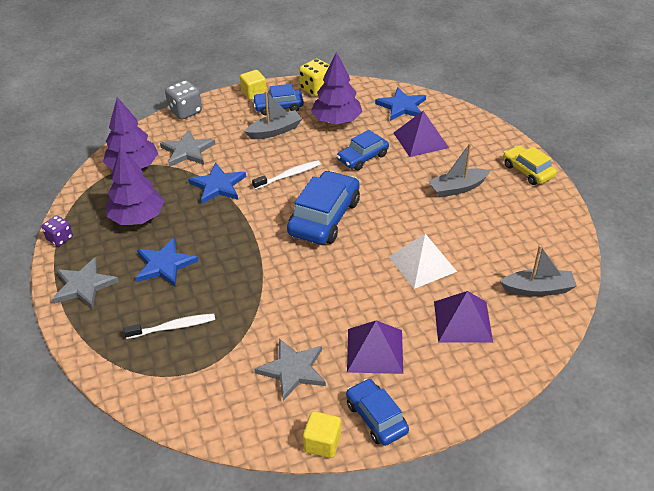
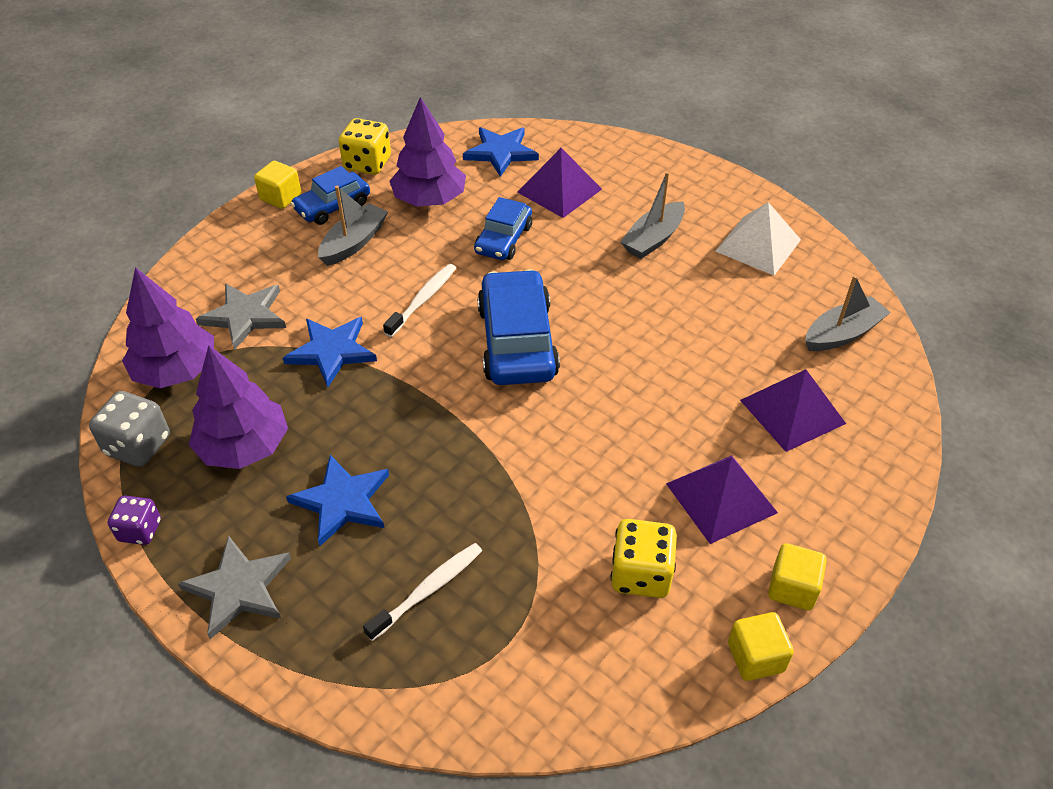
camera: 30 degrees left, 5 degrees up
grey dice [165,80,202,120] -> grey dice moved to [89,391,170,467]
grey star [254,339,326,401] -> yellow dice [610,519,677,598]
blue car [346,379,409,446] -> yellow cube [768,543,827,610]
white pyramid [389,234,457,289] -> white pyramid moved to [715,202,801,275]
yellow car [503,145,557,185] -> none

